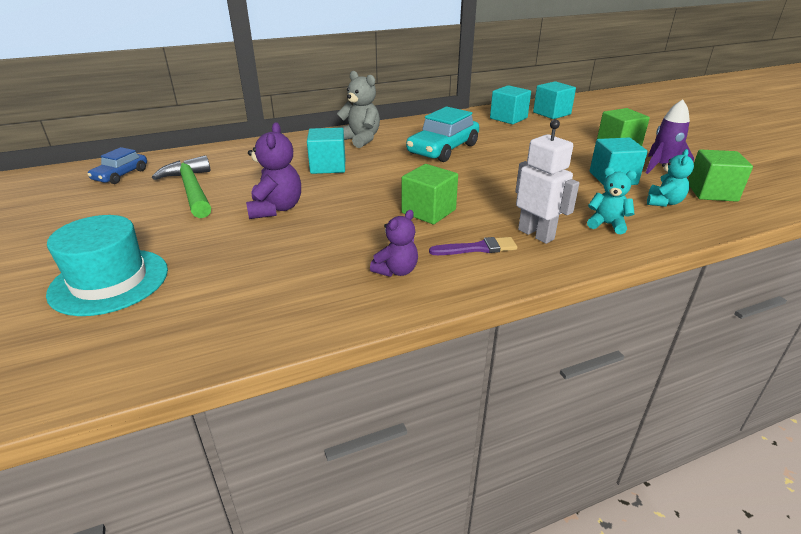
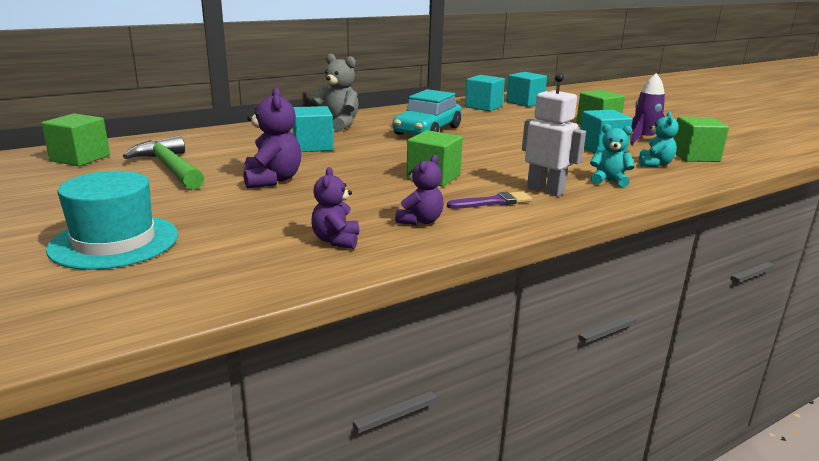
camera: 10 degrees left, 10 degrees down
blue car [87,147,147,184] -> green cube [41,113,110,166]
none -> purple teddy bear [311,167,359,249]

